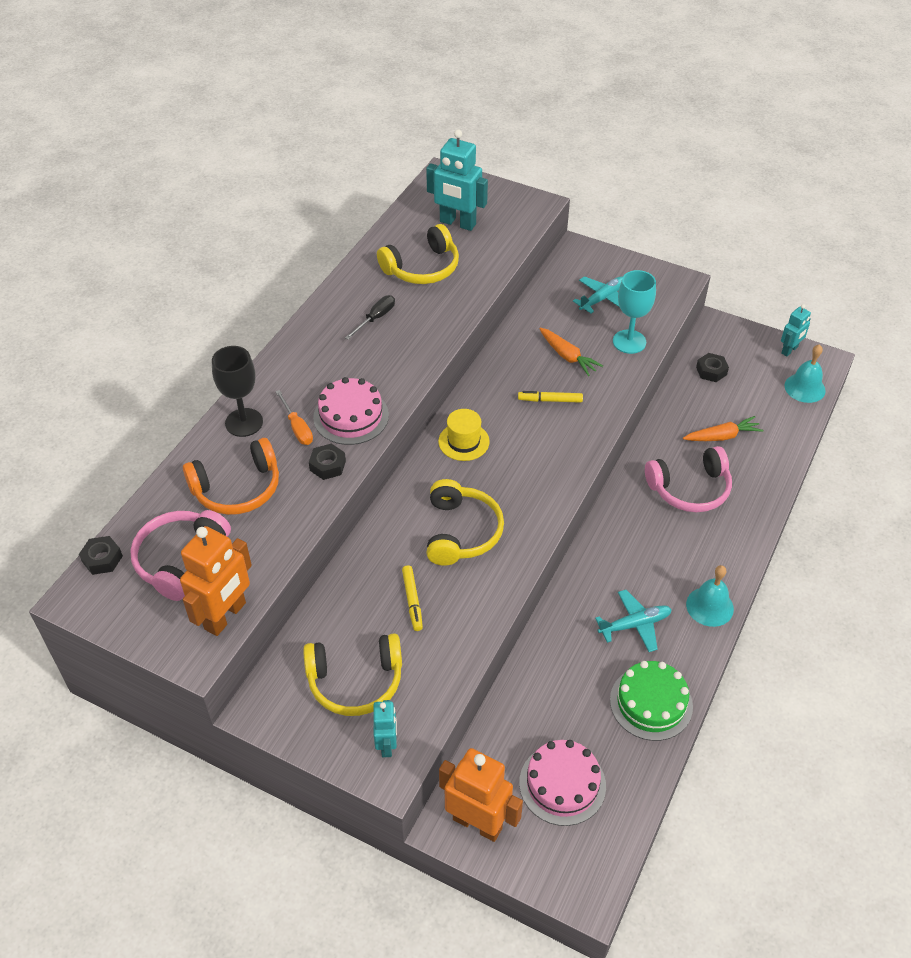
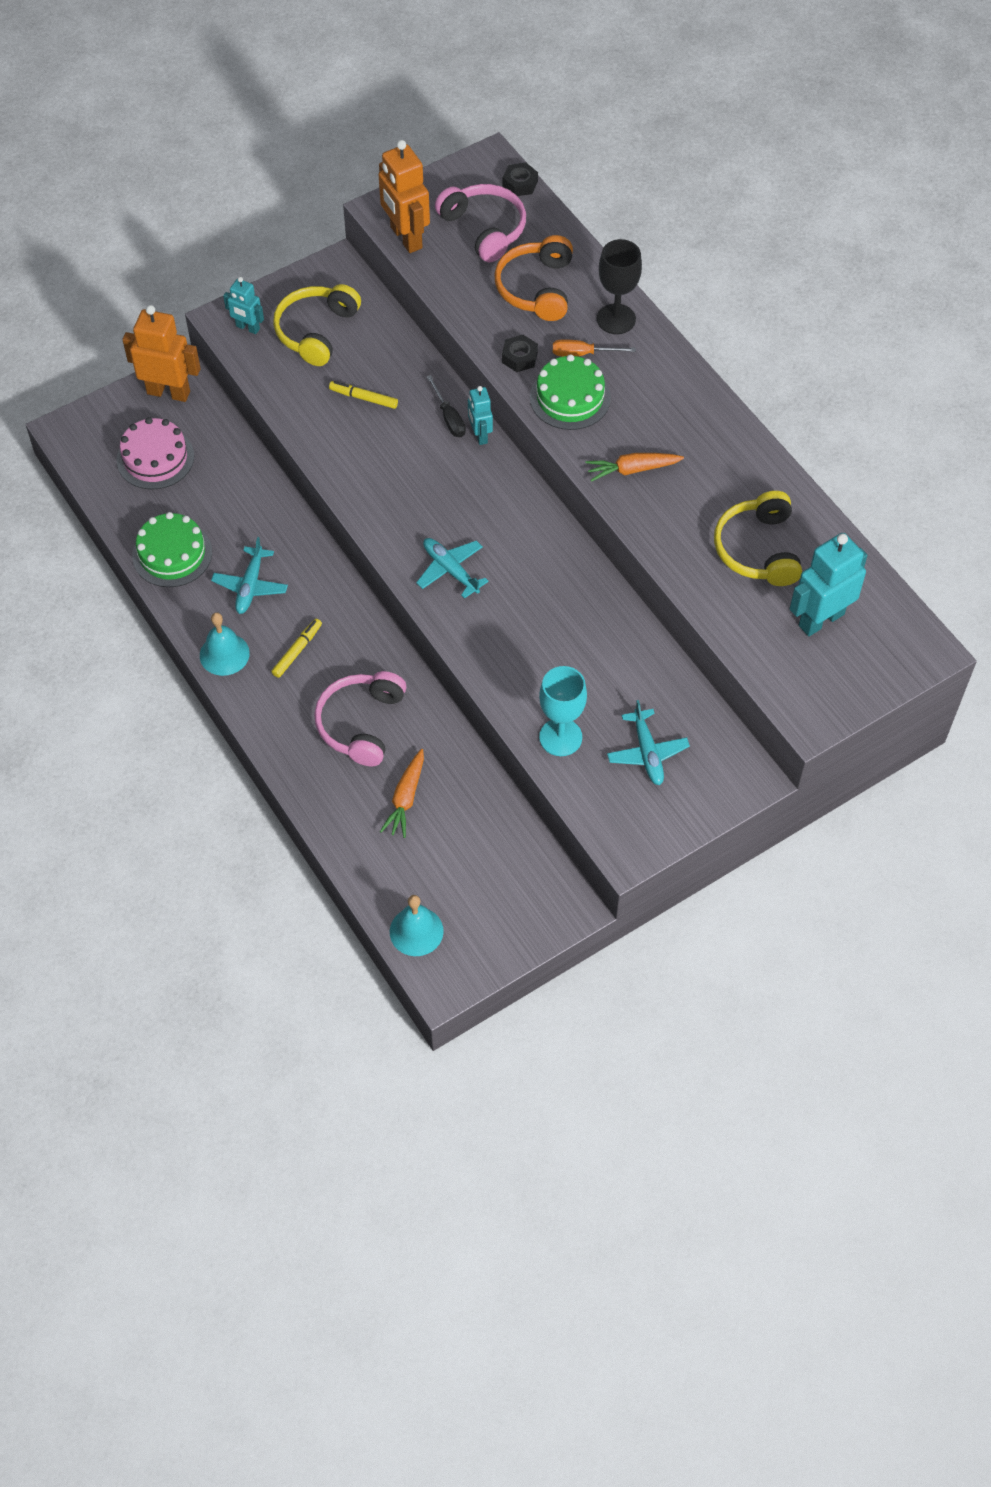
camera: 120 degrees right, 10 degrees up
pink cake [313,377,389,445] -> green cake [530,354,611,430]
black screwdriver [345,295,395,340] -> black screwdriver moved to [426,375,466,437]
yellow headphones [427,479,504,566] -> none
yellow hat [438,409,490,461] -> none
orange robot [439,748,523,842] -> orange robot turned 135 degrees counterclockwise [122,305,201,402]
yellow marker [518,391,583,403] -> yellow marker moved to [271,619,322,678]
orange carrot [539,328,603,376] -> orange carrot moved to [586,453,684,482]
black nut [696,353,729,382] -> none
turquoise robot [781,304,811,357] -> turquoise robot moved to [468,386,493,445]
none -> turquoise plane [416,538,489,599]

